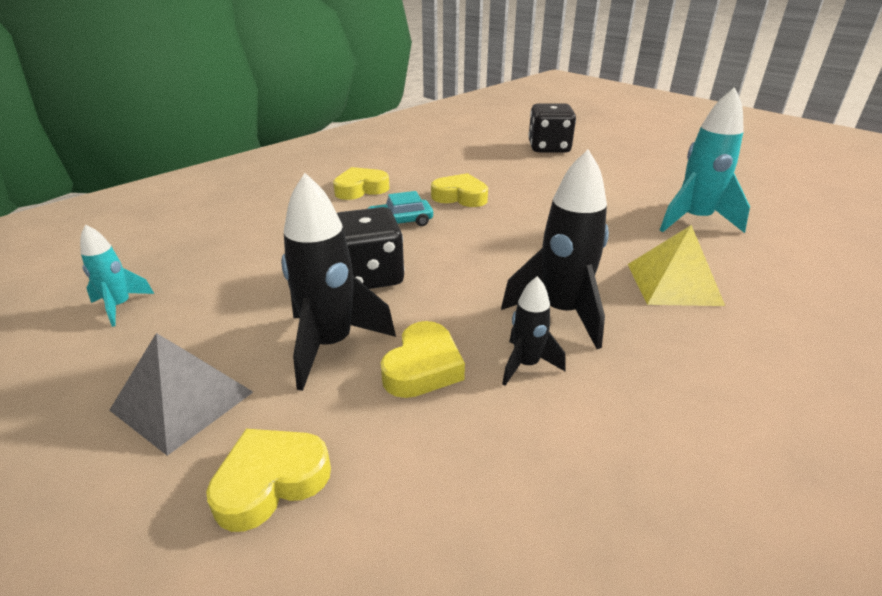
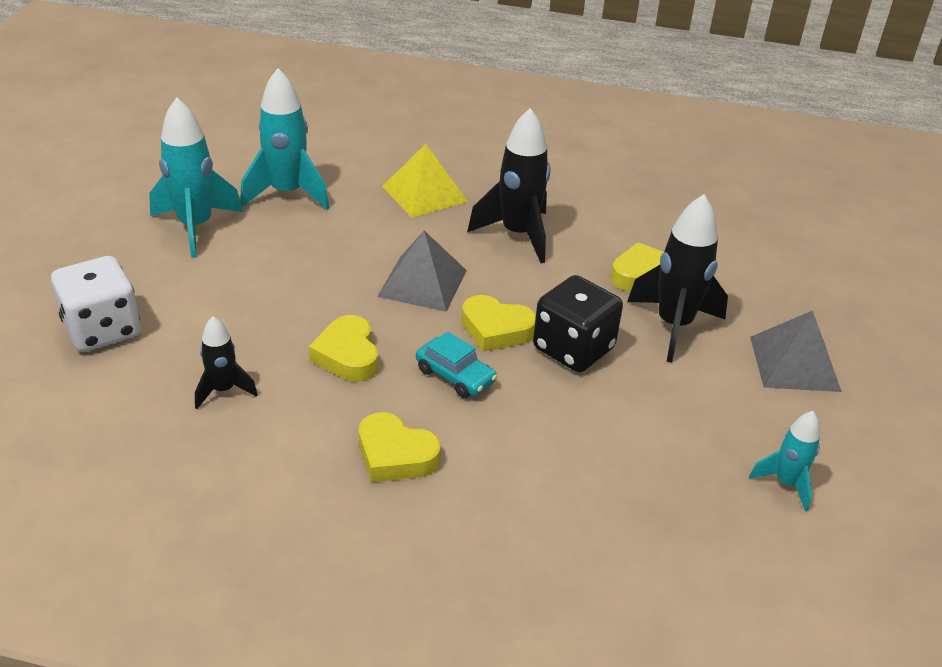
camera: 125 degrees left, 5 degrees up
yellow heart [206,429,331,532] -> yellow heart moved to [461,295,536,352]
black rocket [502,276,565,386] -> black rocket moved to [195,316,258,409]
black dice [528,103,576,153] -> white dice [51,256,141,352]
none -> turquoise rocket [149,97,243,258]
none -> grey pyramid [377,231,467,312]

